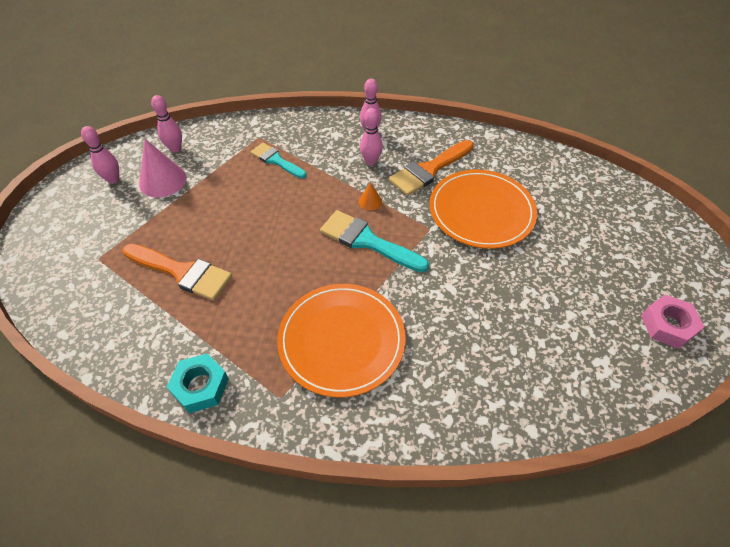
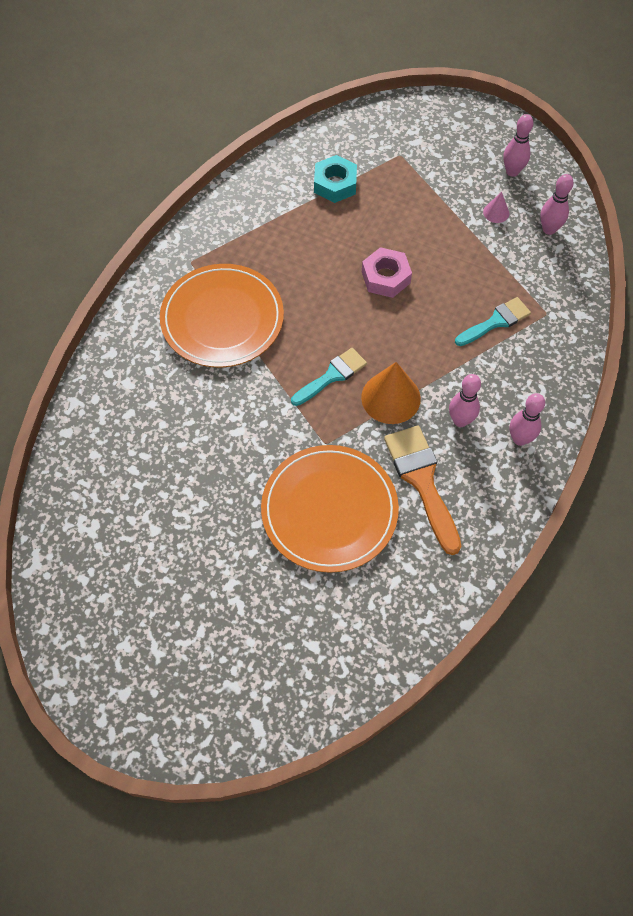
camera: 110 degrees right, 10 degrees up
orange brush [123,244,232,301] -> none
pink cone [139,139,187,198] -> pink cone [483,192,509,223], size x0.49
turquoise nut [167,353,229,413] -> turquoise nut moved to [314,155,357,203]
turquoise brush [320,210,429,272] -> turquoise brush [291,348,367,406], size x0.66
orange cone [359,182,382,210] -> orange cone [361,362,421,424], size x2.03
pink nut [641,294,705,349] -> pink nut moved to [362,247,412,298]

